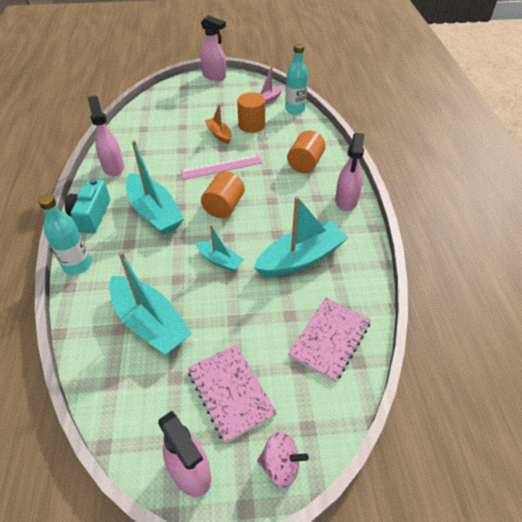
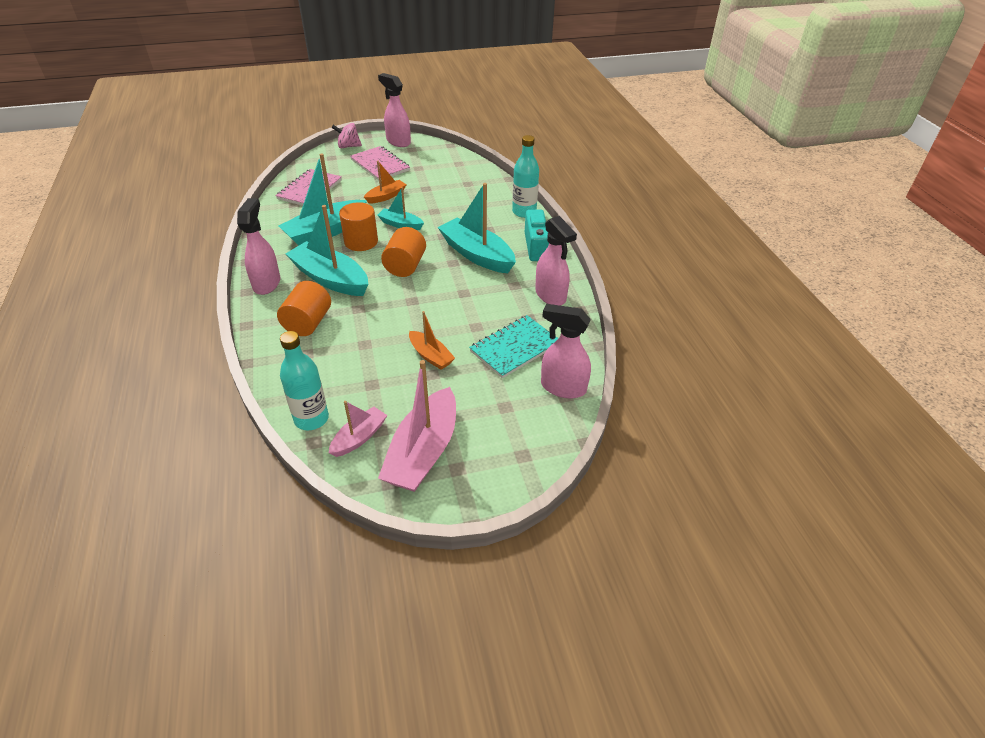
camera: 170 degrees right, 5 degrees down
turquoise boat [109,251,192,355] -> turquoise boat moved to [286,205,368,296]
pink ruler [180,154,262,180] -> none
pink spray bottle [201,15,226,81] -> pink spray bottle moved to [541,304,591,398]
orange cylinder [237,92,265,133] -> orange cylinder moved to [339,202,378,251]
none -> orange boat [364,161,406,204]
none -> pink boat [378,360,456,492]
none -> turquoise notebook [469,315,558,378]

